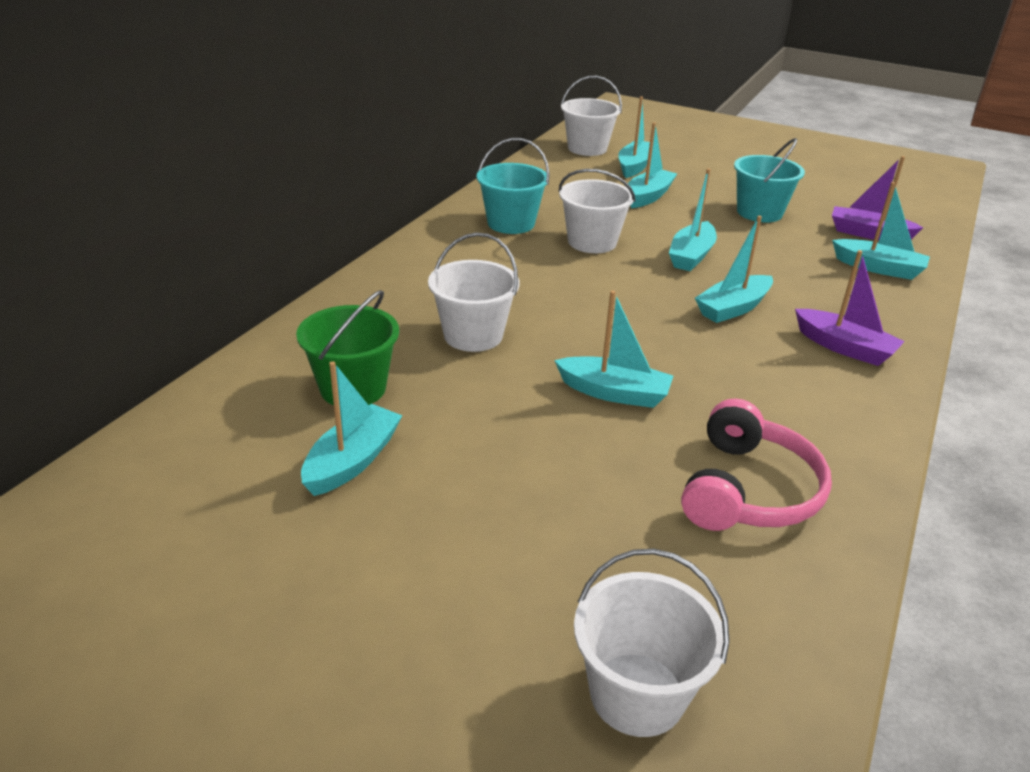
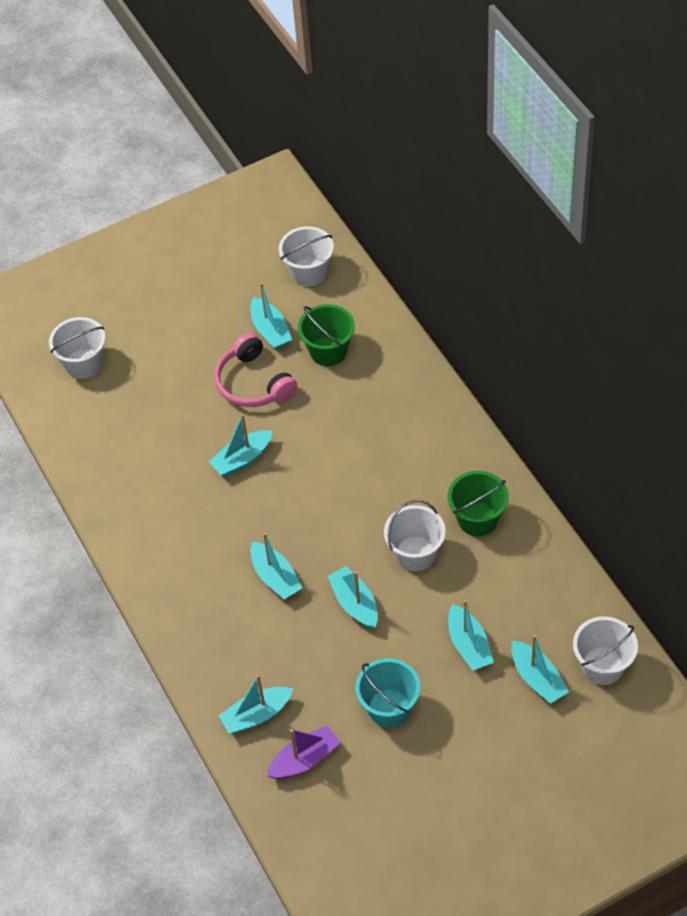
camera: 130 degrees right, 20 degrees up
white bucket [428,233,519,352] -> white bucket moved to [279,226,334,287]
turquoise bucket [476,138,550,234] -> green bucket [448,471,509,536]
pink headphones [681,398,832,531] -> pink headphones moved to [214,333,298,407]
turquoise boat [695,216,773,323] -> turquoise boat turned 150 degrees clockwise [250,532,302,600]
purple boat [795,250,905,366] -> none

